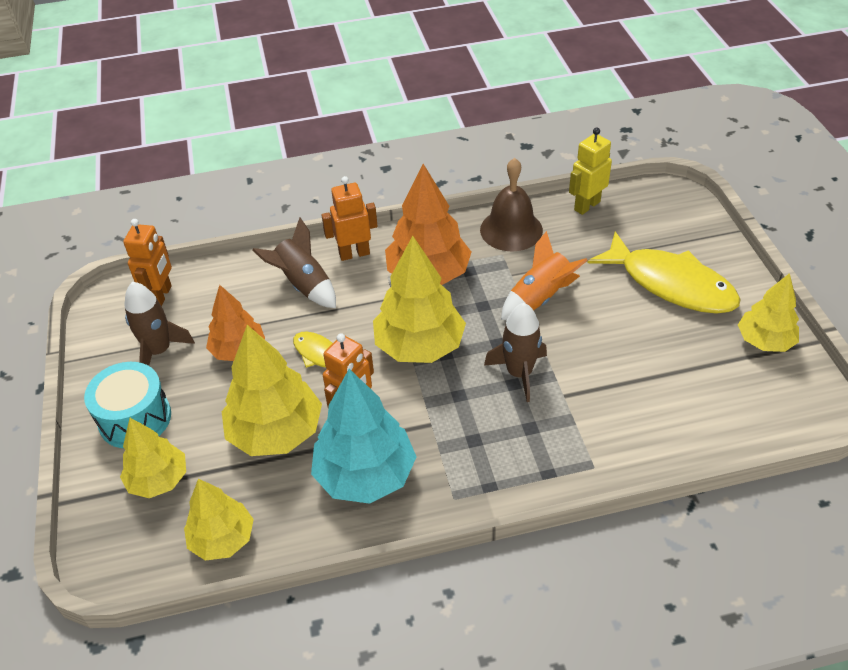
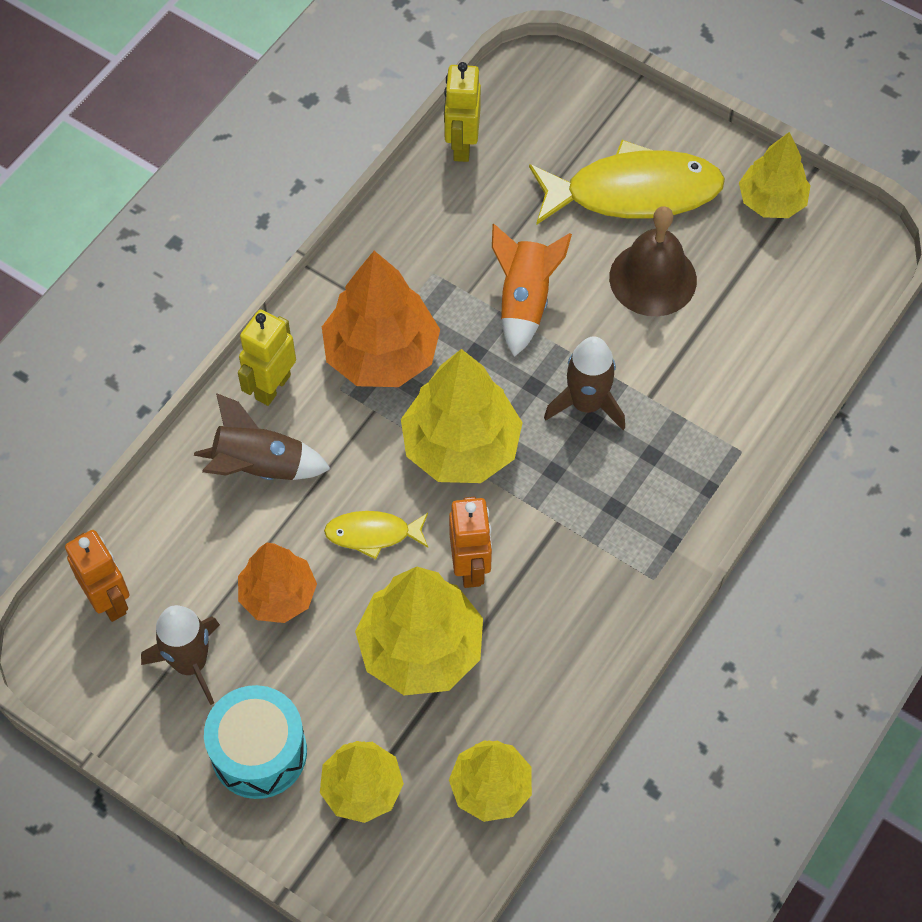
camera: 45 degrees left, 15 degrees up
turquoise tree [311,369,416,504] -> none
orange robot [321,176,378,261] -> yellow robot [238,310,296,406]
brown bell [480,158,543,251] -> brown bell moved to [609,206,697,316]

